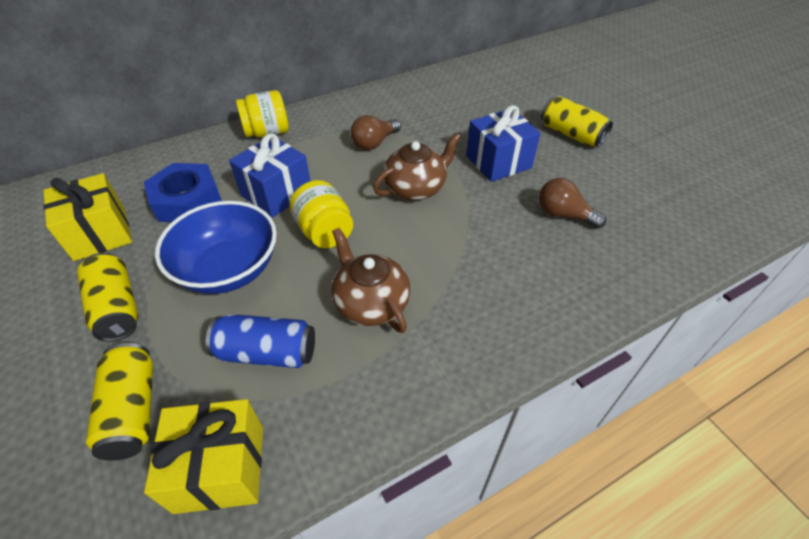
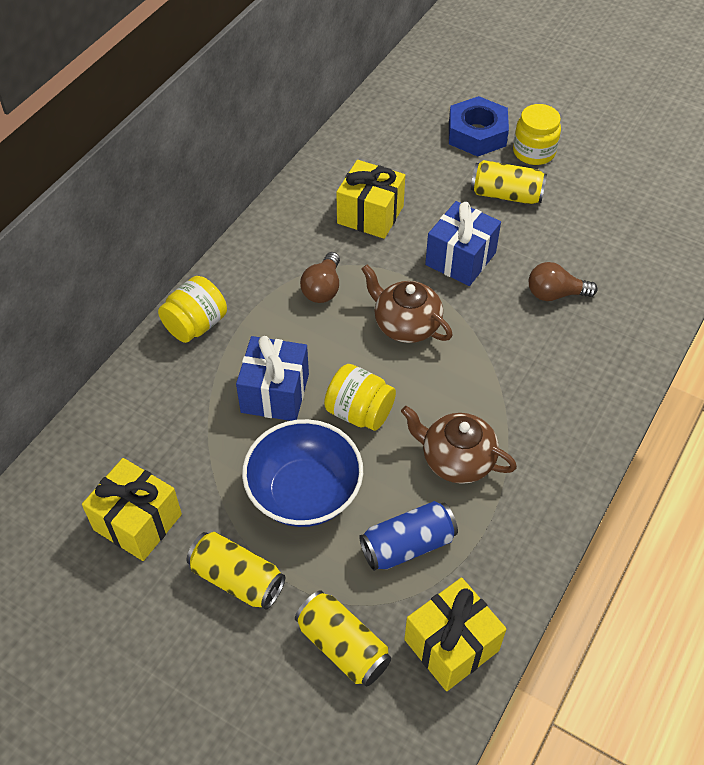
camera: 30 degrees left, 5 degrees up
blue nut [144,163,222,222] -> blue nut moved to [449,96,509,157]
brown teapot [373,132,461,200] -> brown teapot turned 75 degrees counterclockwise [361,265,452,343]
none -> yellow gift [336,160,405,239]
none -> yellow jar [513,104,561,165]

